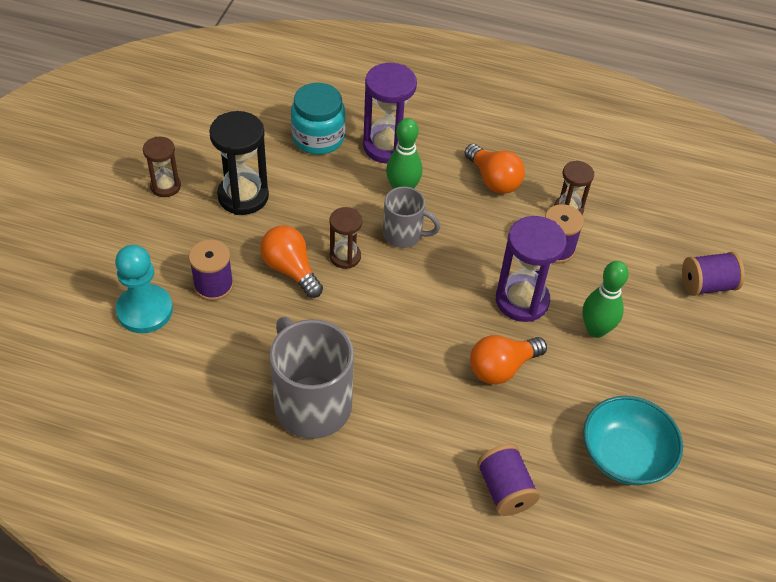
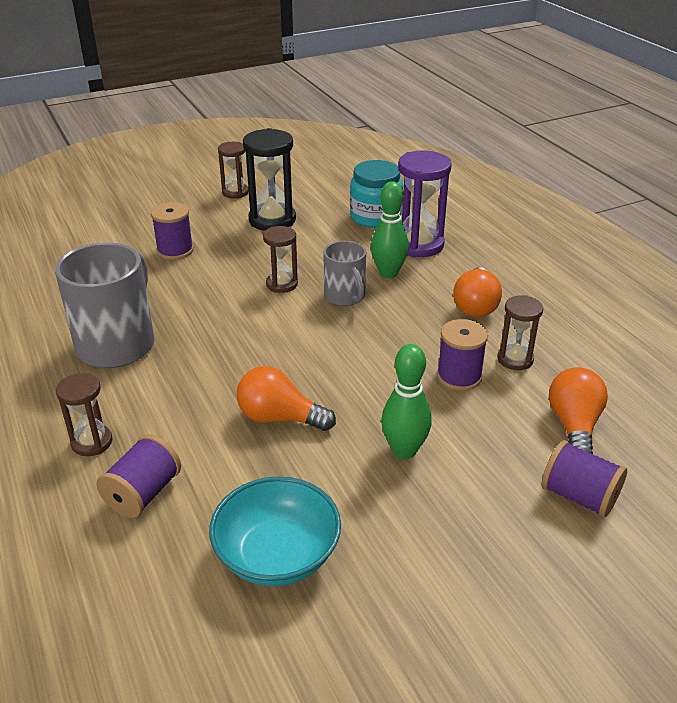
camera: 50 degrees right, 15 degrees down
turquoise pawn [115,245,173,333] -> none
orange light bulb [260,226,323,298] -> orange light bulb moved to [549,367,608,454]
purple hourglass [496,216,567,322] -> none
none -> brown hourglass [56,373,112,456]

